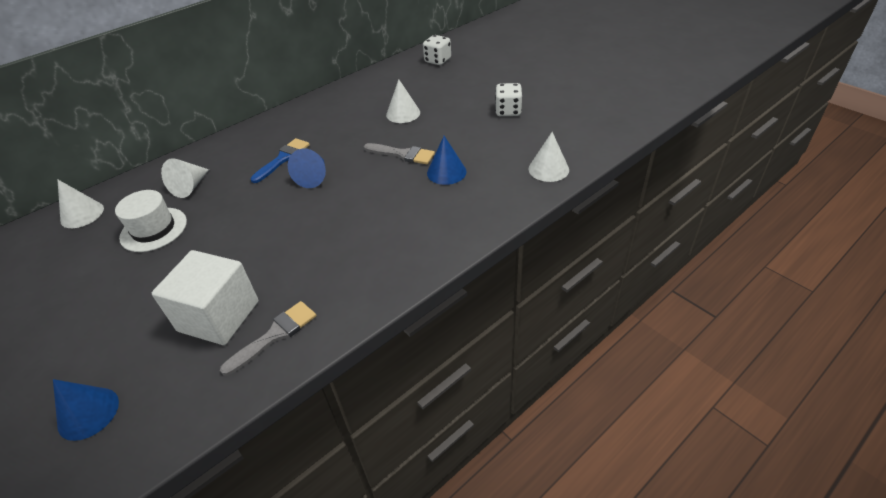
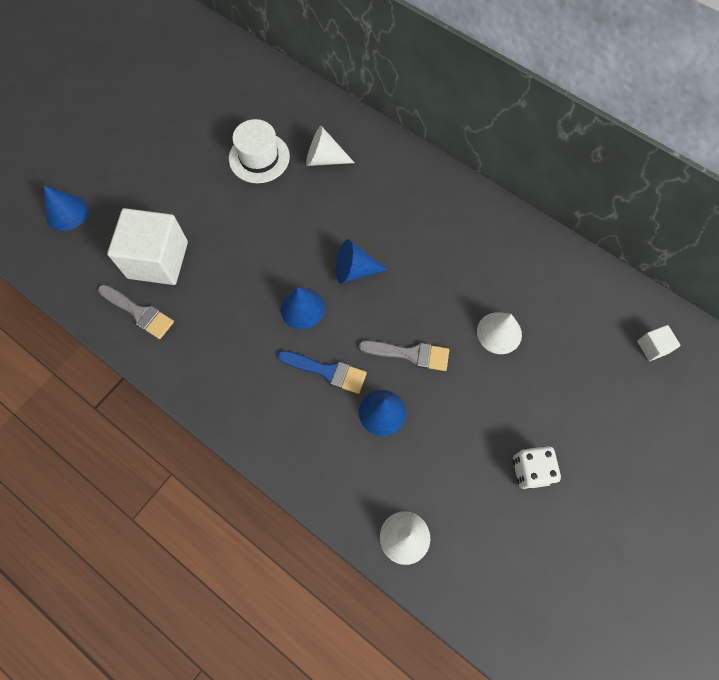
camera: 75 degrees right, 25 degrees up
white cone [57,179,104,228] -> none
blue brush [251,138,310,183] -> blue brush moved to [278,350,367,394]
grey brush [364,143,435,164] -> grey brush turned 90 degrees counterclockwise [359,340,449,371]
white dice [423,35,451,65] -> white cube [637,325,681,361]
none -> blue cone [281,288,325,329]

